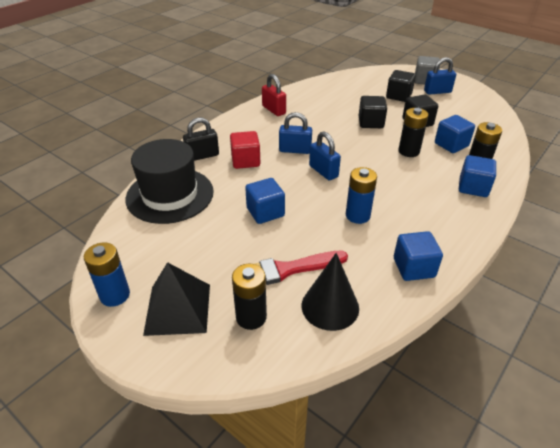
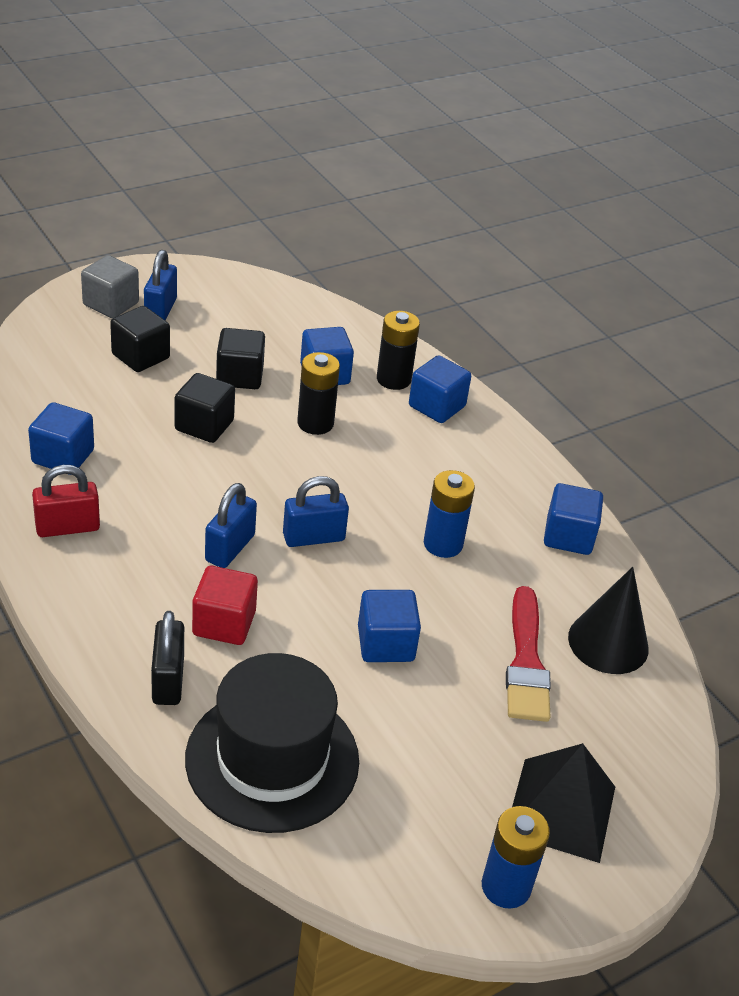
camera: 75 degrees left, 0 degrees up
black battery [232,264,267,330] -> none
none -> blue cube [28,402,94,475]

